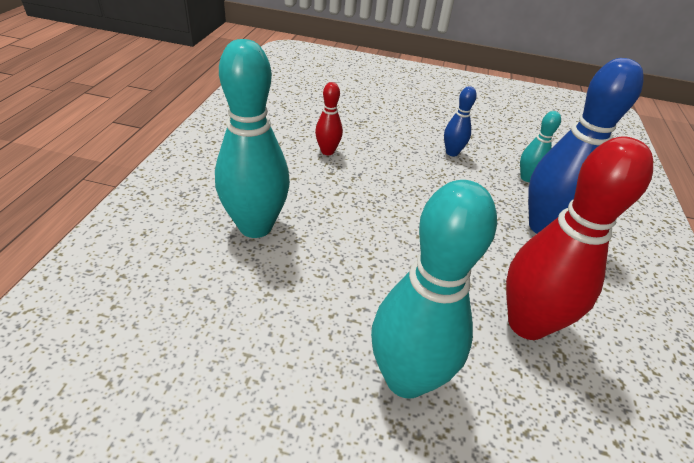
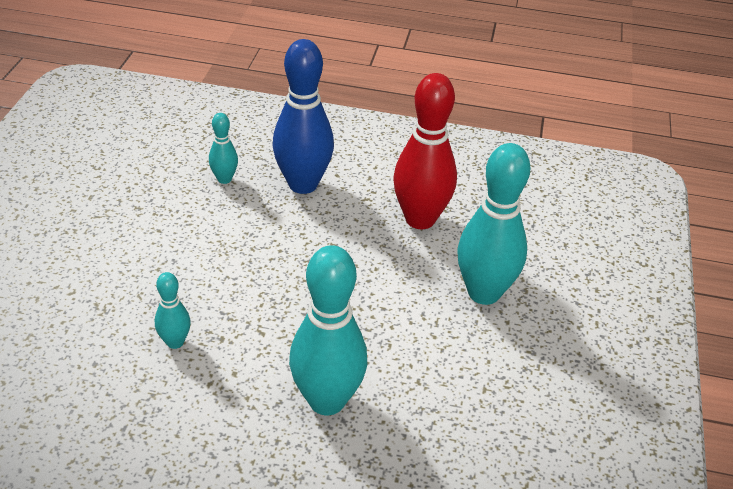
camera: 90 degrees left, 0 degrees up
red bowling pin [315,82,343,155] -> turquoise bowling pin [155,272,191,349]
blue bowling pin [444,86,477,157] -> none

